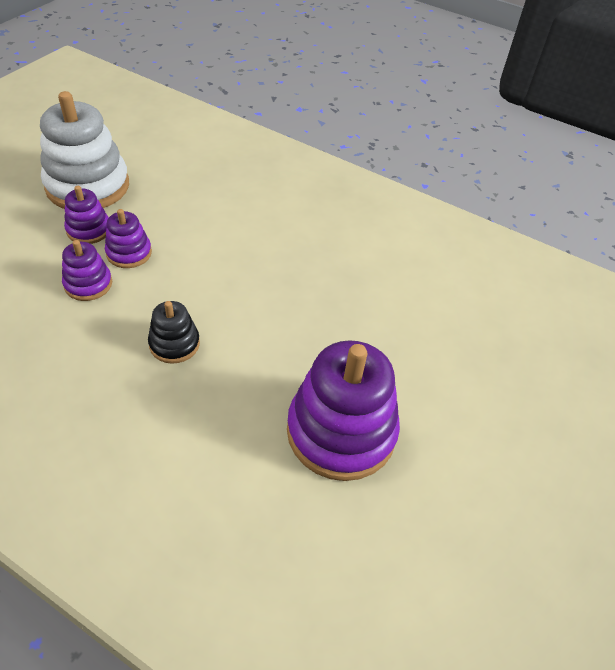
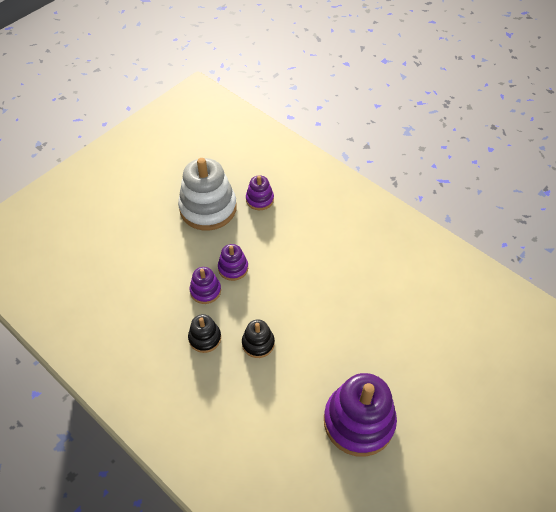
camera: 15 degrees right, 5 degrees up
purple stacking toy [64,186,109,244] -> purple stacking toy moved to [246,175,274,210]
none -> black stacking toy [188,314,221,353]

